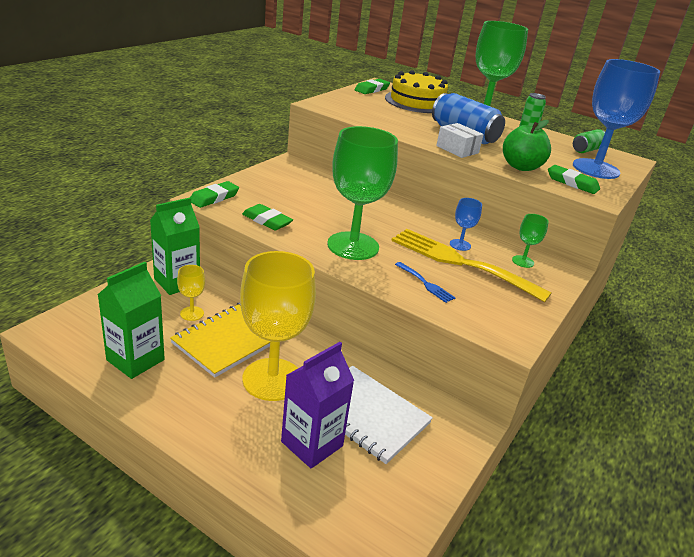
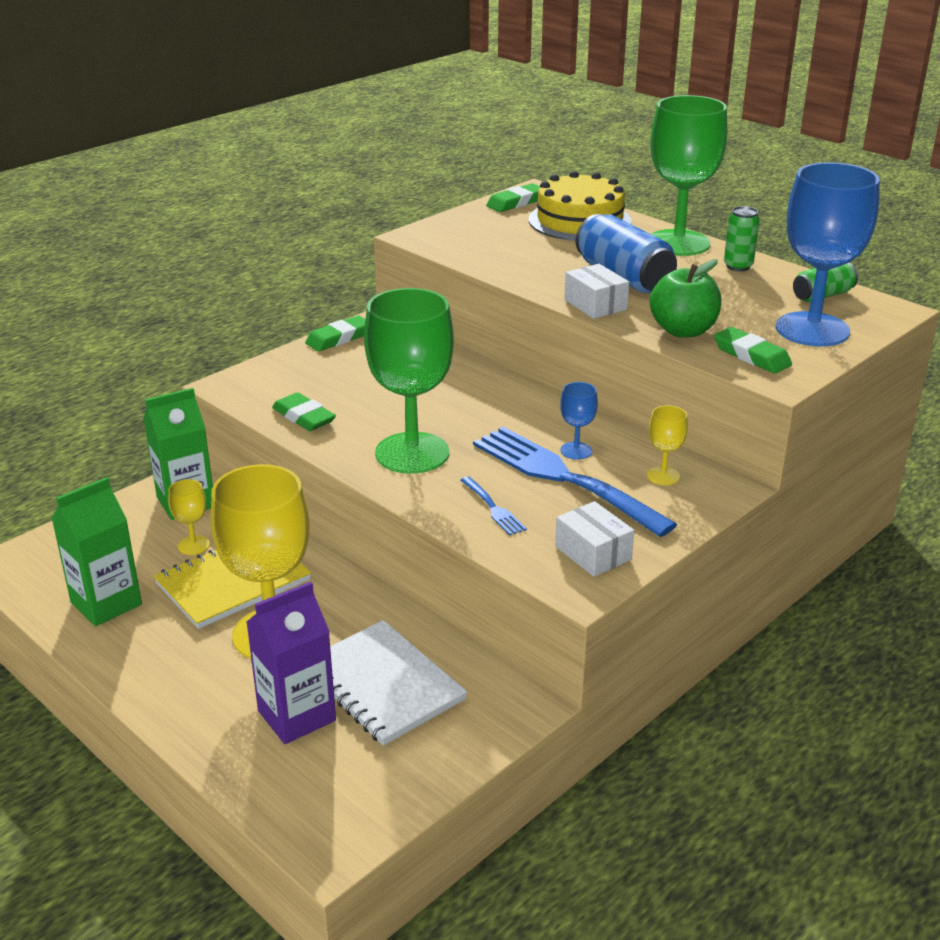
camera: 15 degrees right, 0 degrees up
green eraser [190,181,239,208] -> green eraser moved to [305,316,365,352]
yellow fork [391,229,552,302] -> blue fork [473,427,677,537]
green goblet [512,214,549,268] -> yellow goblet [647,405,688,485]
none -> white box [555,501,634,577]

